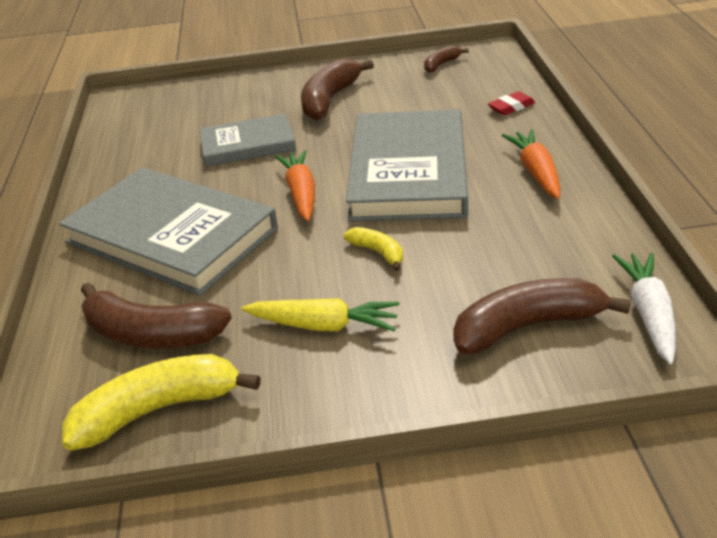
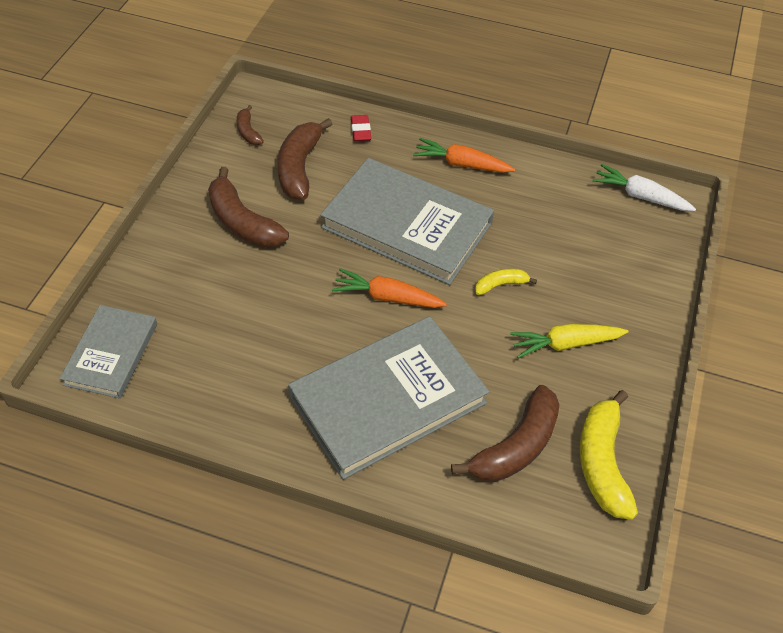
camera: 70 degrees left, 15 degrees up
grey book [199,114,296,167] -> grey book moved to [60,305,157,399]
yellow carrot [241,298,400,331] -> yellow carrot turned 135 degrees counterclockwise [510,324,628,358]
brown banana [453,278,631,354] -> brown banana moved to [277,118,332,200]

